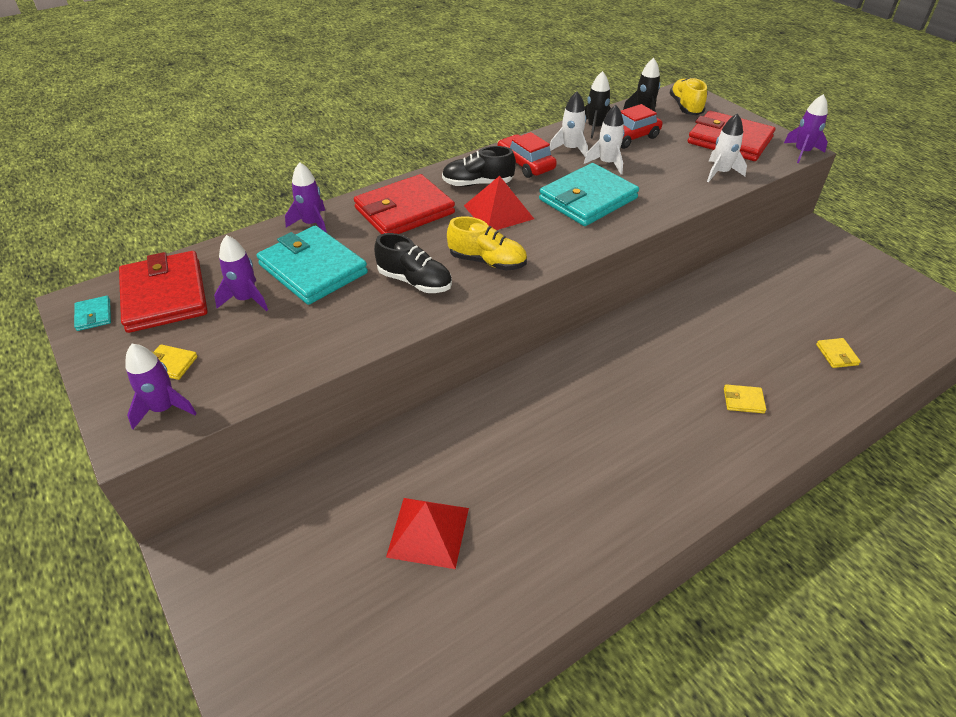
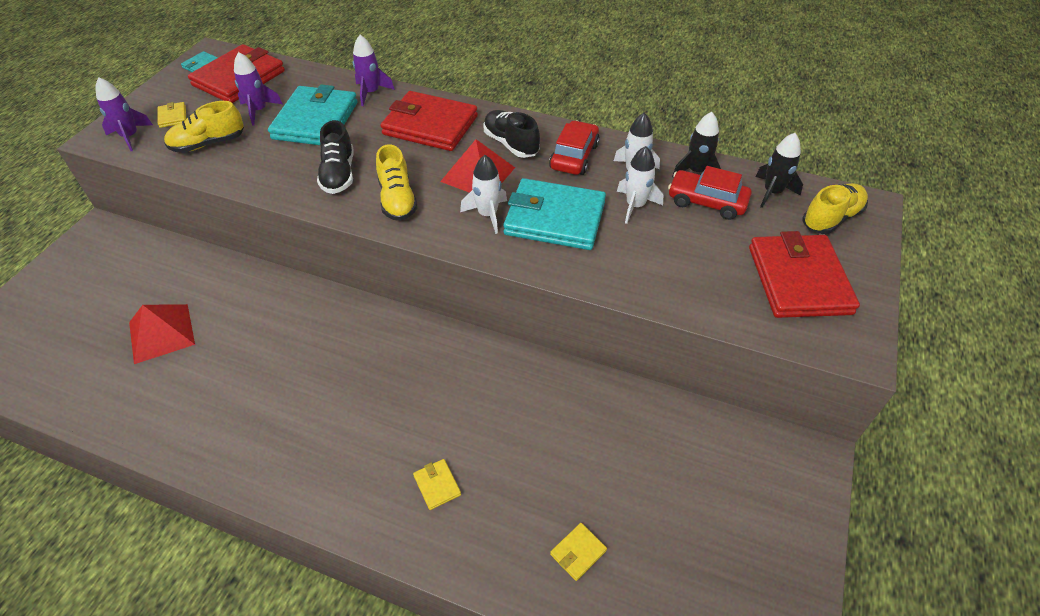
camera: 55 degrees right, 5 degrees up
white rocket [707,113,747,182] -> white rocket moved to [460,155,507,234]
purple rocket [784,94,828,163] -> none
none -> yellow shoe [164,101,244,153]

